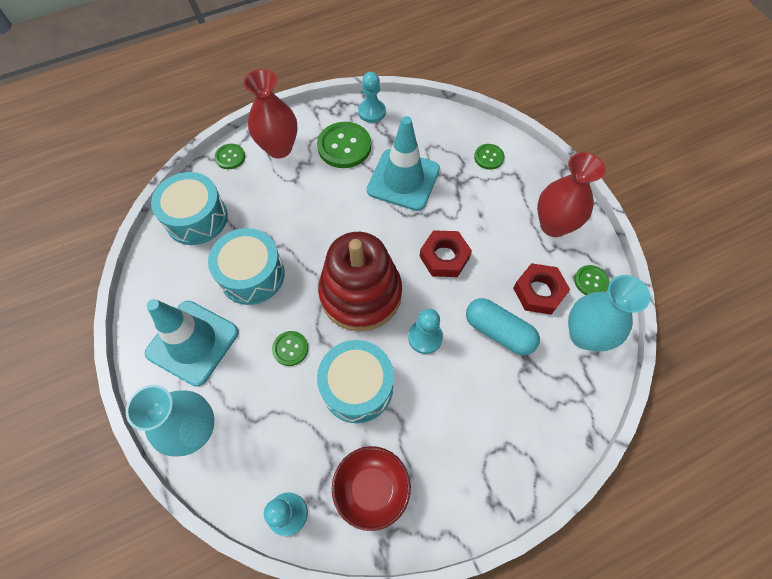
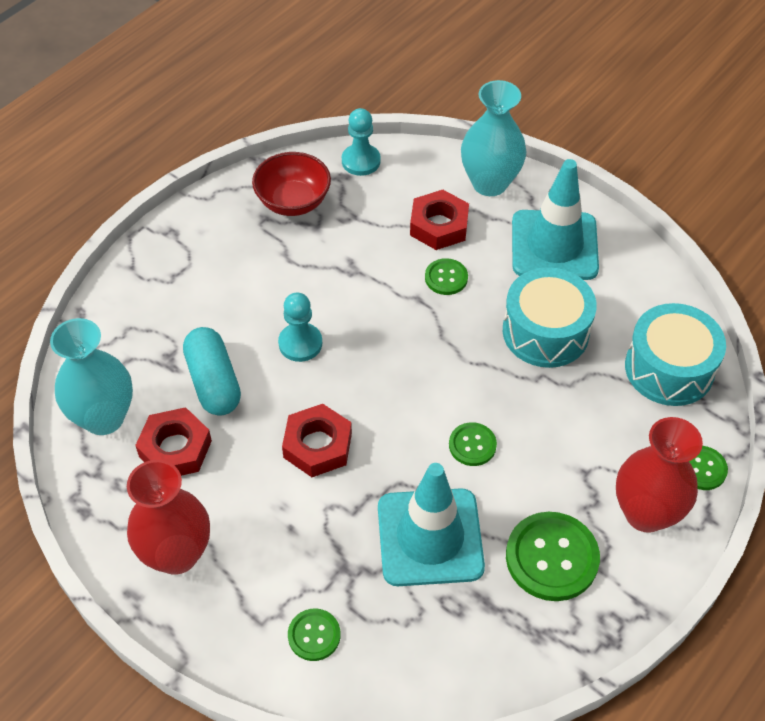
camera: 155 degrees right, 10 degrees down
turquoise drum [317,340,394,423] -> none
red stacking toy [318,232,402,332] -> none
turquoise pawn [358,72,386,123] -> none
turquoise capsule [466,298,540,355] -> turquoise capsule turned 60 degrees clockwise [183,327,241,416]
green button [574,265,610,295] -> green button moved to [449,422,497,466]
none -> red nut [410,190,469,250]

